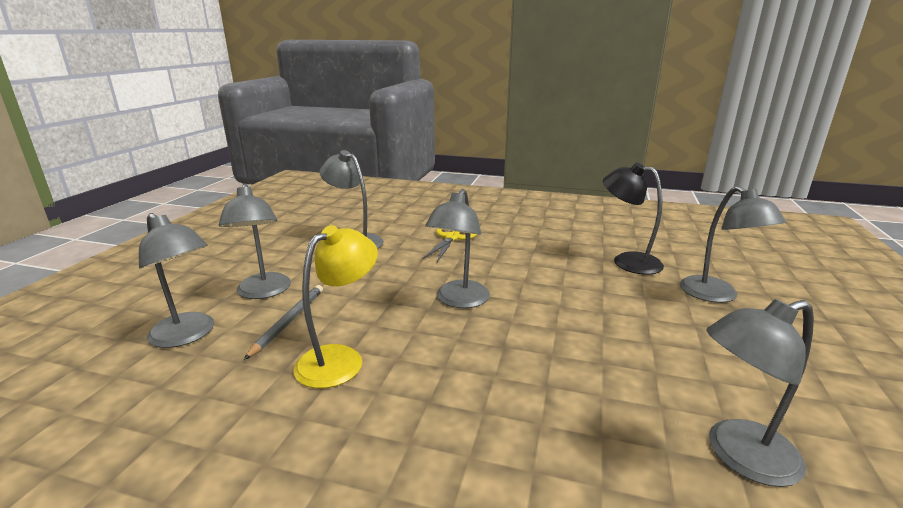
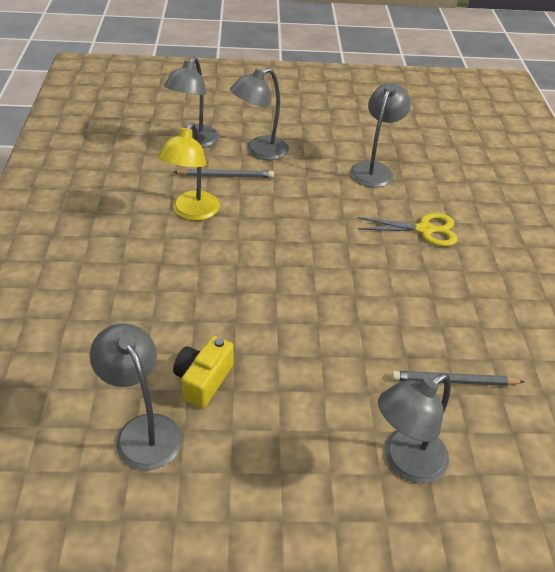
camera: 70 degrees right, 20 degrees up
yellow lamp [293,225,378,388] -> yellow lamp turned 90 degrees clockwise [158,122,220,221]
grey lamp [425,189,490,308] -> none
black lamp [603,163,664,275] -> grey pencil [391,371,525,386]
none -> yellow camera [173,336,234,408]

